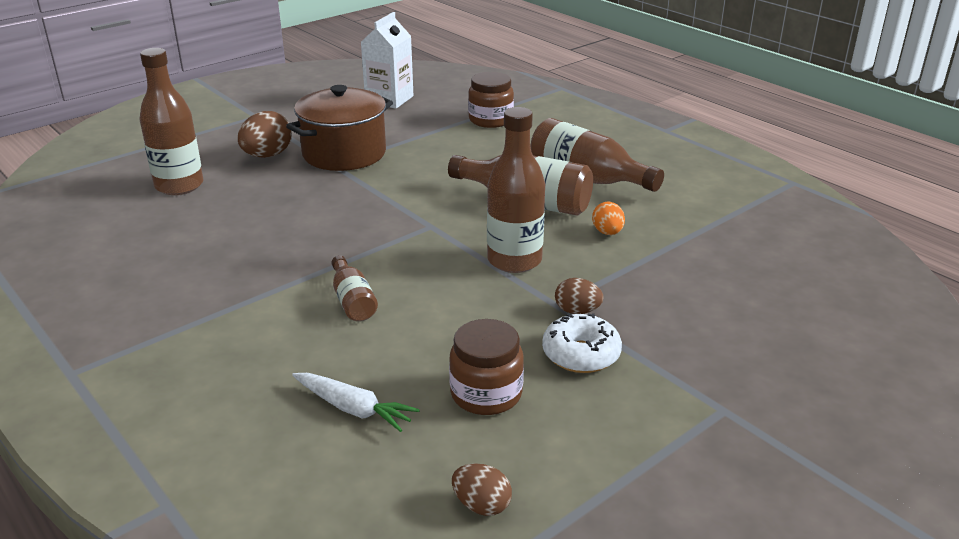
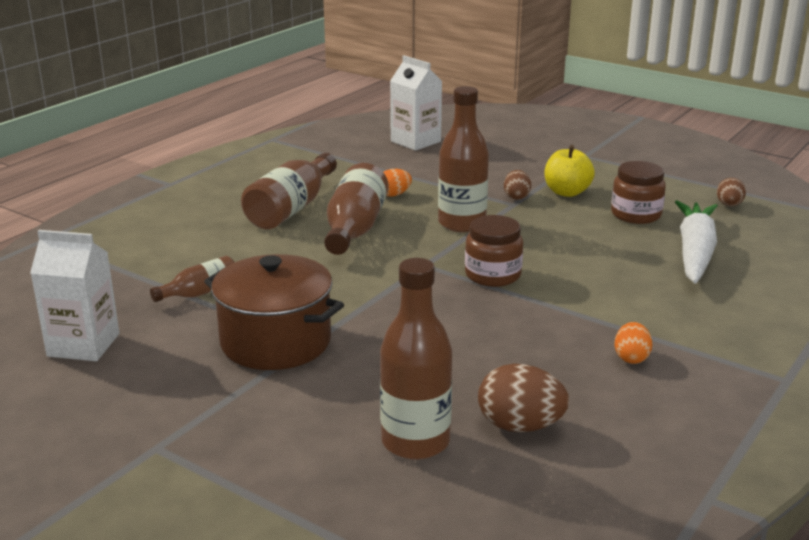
camera: 105 degrees left, 5 degrees down
brown egg [238,111,292,158] -> brown egg moved to [478,364,569,432]
white carrot [292,373,420,432] -> white carrot [675,201,718,284], size x1.70
brown bottle [331,255,378,321] -> brown bottle moved to [150,256,234,302]
brown jar [468,72,514,128] -> brown jar moved to [465,215,523,287]
white donut [542,314,622,373] -> yellow apple [544,145,595,197]
none -> white carton [390,56,442,151]
none -> orange egg [615,322,652,364]

